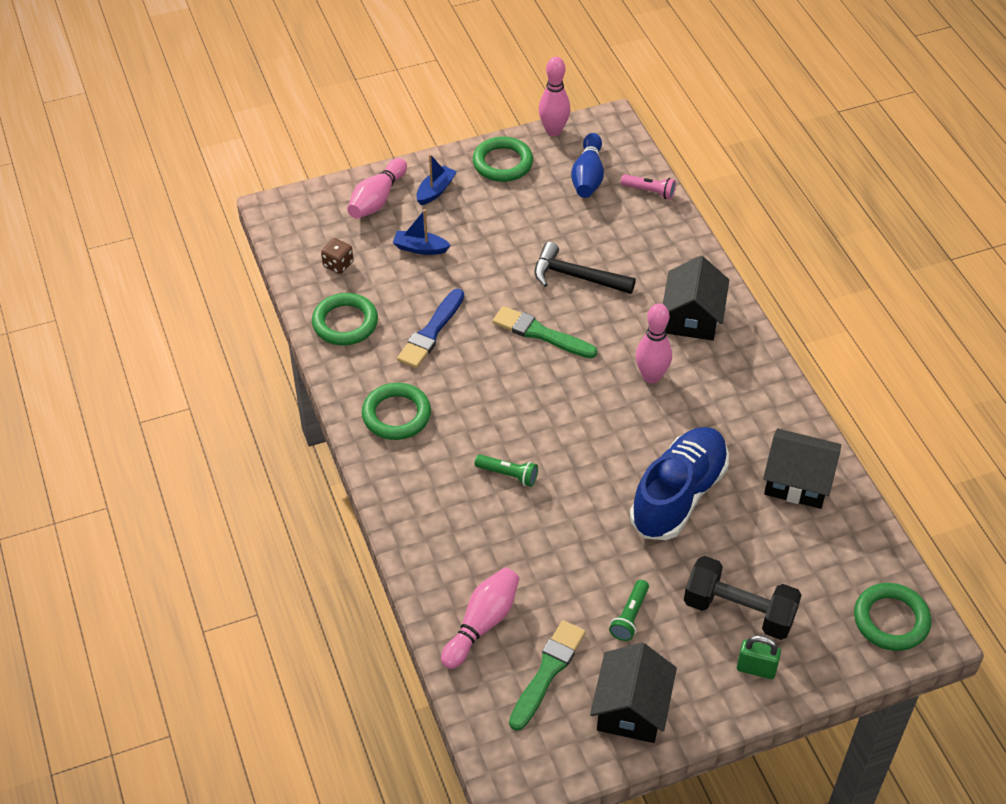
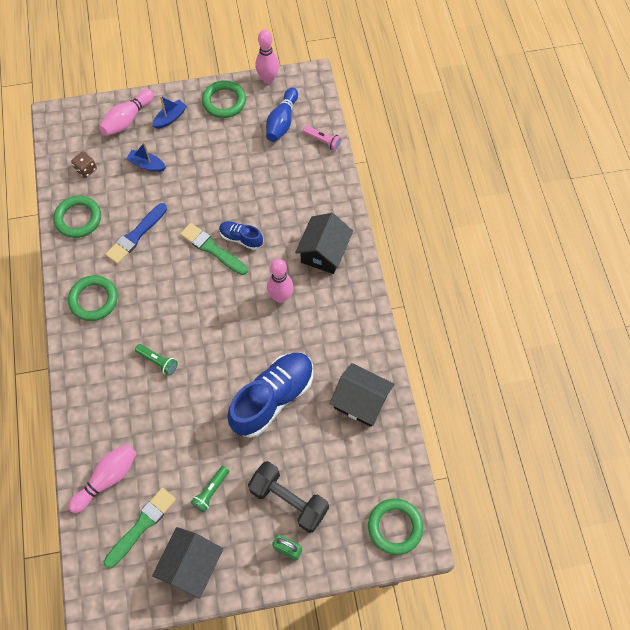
camera: 10 degrees right, 15 degrees up
black hammer [534,242,636,294] -> none
none -> blue shoe [219,221,263,250]

